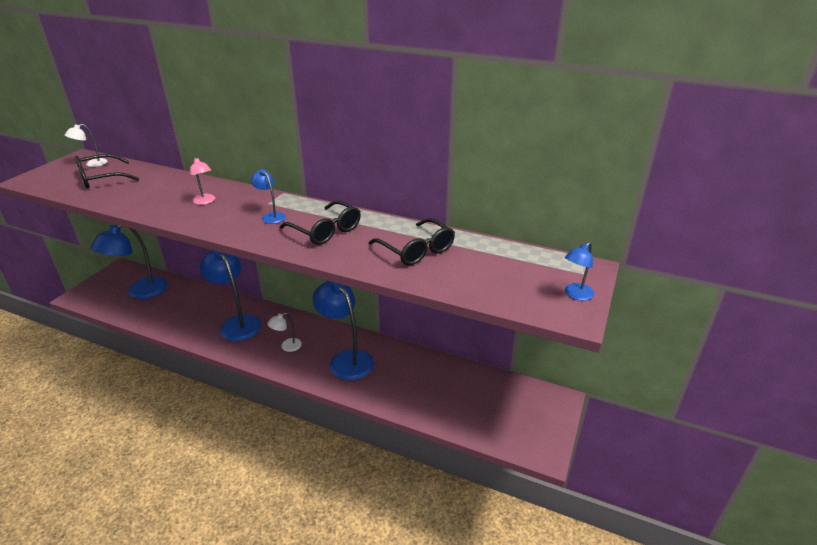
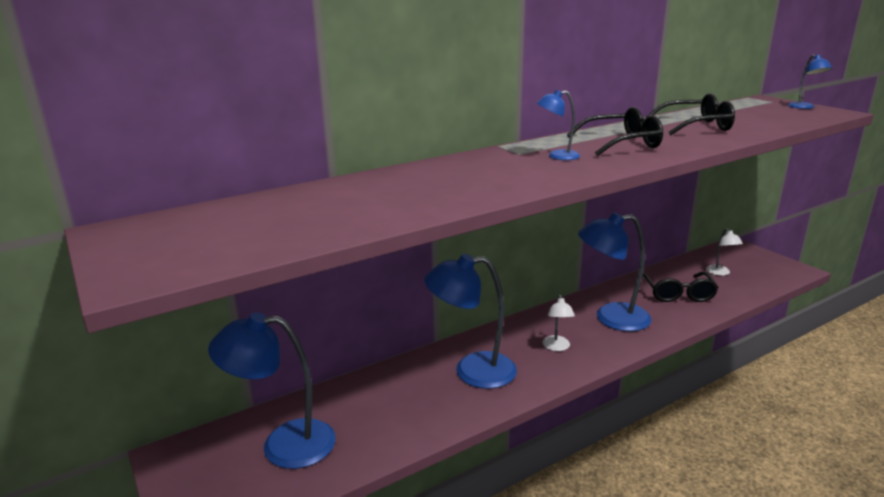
camera: 55 degrees left, 10 degrees down
white lamp [65,124,107,167] -> white lamp moved to [706,228,743,276]
black glasses [75,154,139,188] -> black glasses moved to [643,271,719,302]
blue lamp [90,225,168,299] -> blue lamp turned 105 degrees clockwise [208,313,336,469]
pink lamp [189,157,215,205] -> none

